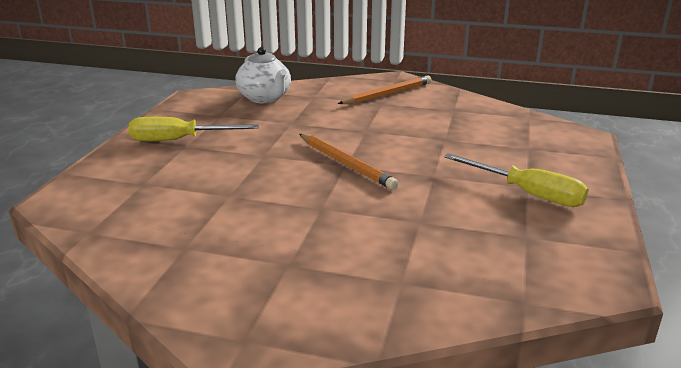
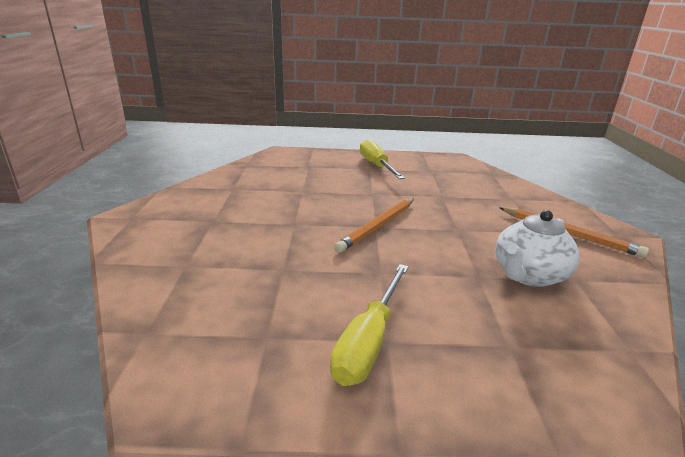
camera: 75 degrees right, 0 degrees up
white teapot [235,47,291,103] -> white teapot moved to [495,210,580,287]

